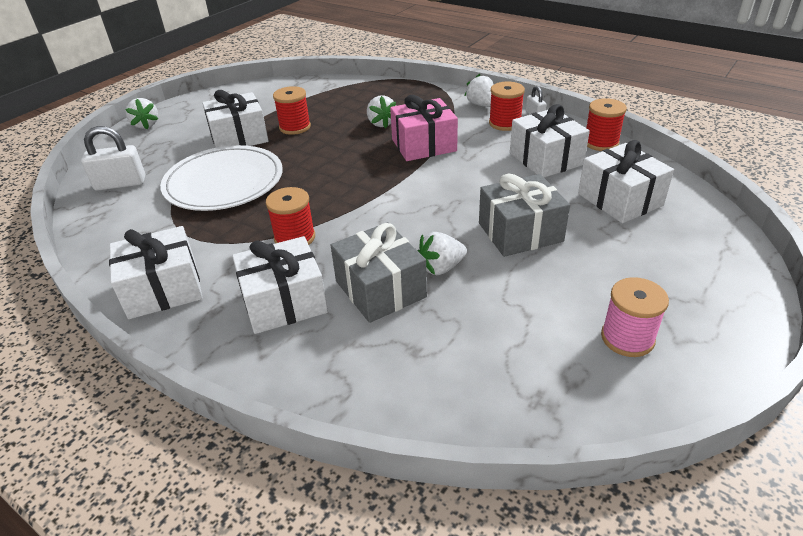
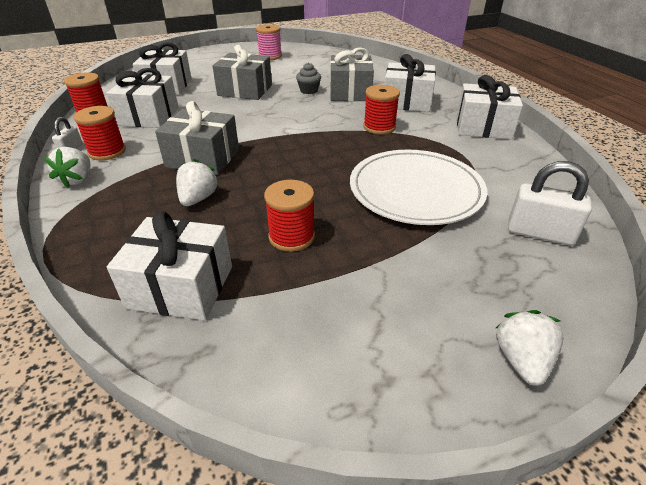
camera: 150 degrees left, 0 degrees up
white gift [202,90,269,148] -> white gift moved to [107,211,232,321]
pink gift [390,95,458,161] -> grey gift [155,101,239,175]
white strawberry [418,232,467,275] -> grey cupcake [296,62,321,94]

